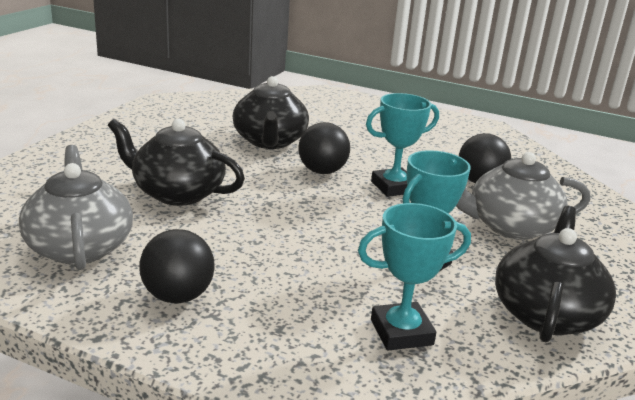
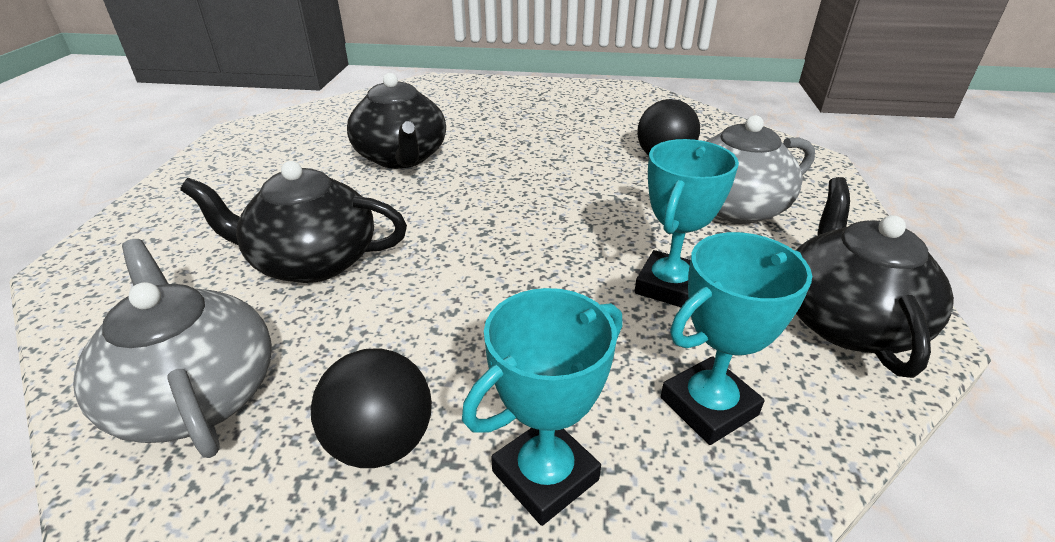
camera: 15 degrees left, 10 degrees up
black ball [298,122,350,174] -> none
turquoise trophy [366,93,439,197] -> turquoise trophy moved to [462,288,623,526]

